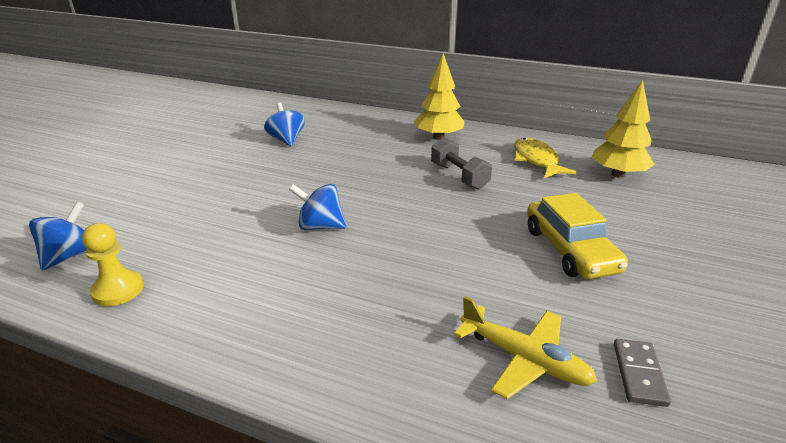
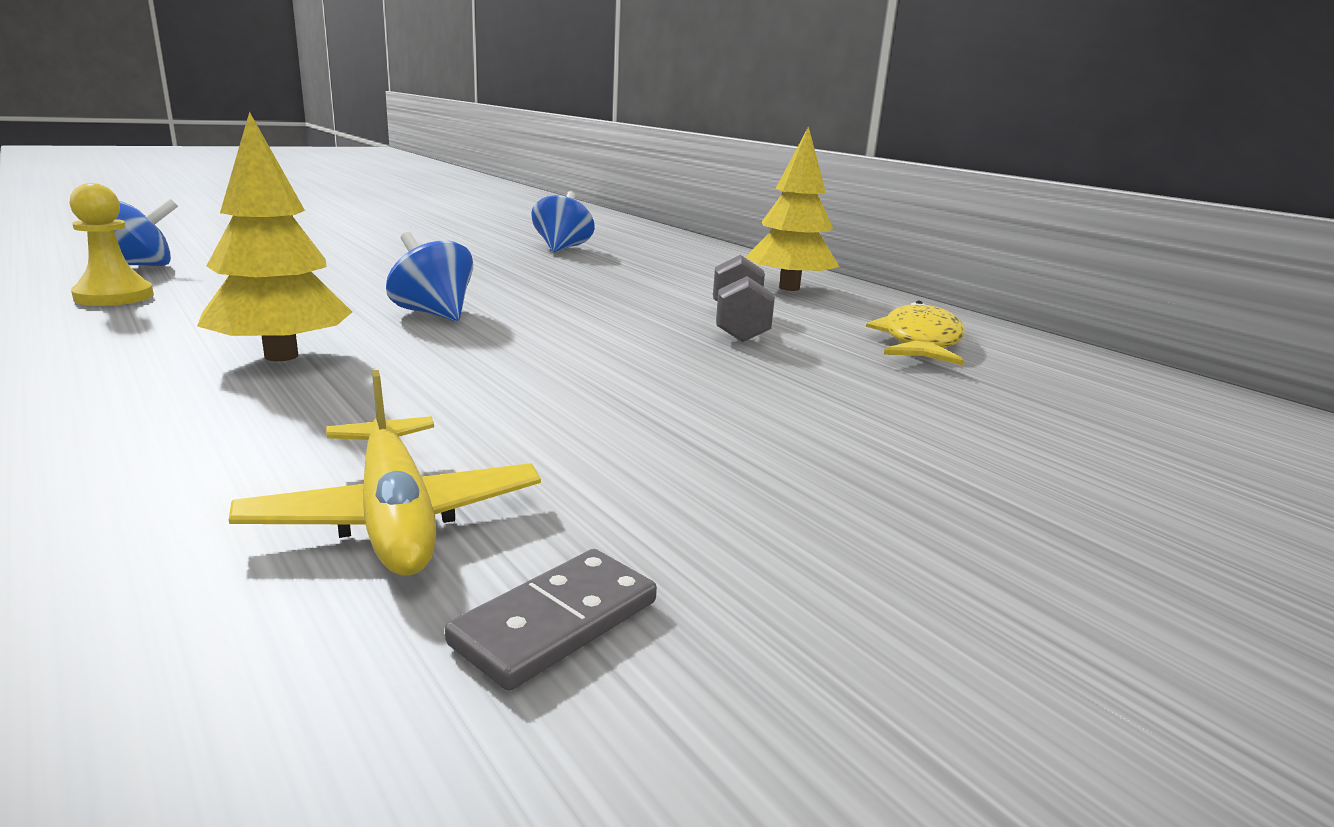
camera: 30 degrees right, 10 degrees down
yellow car [527,193,628,279] -> none
yellow tree [592,80,655,178] -> yellow tree moved to [197,111,352,361]

